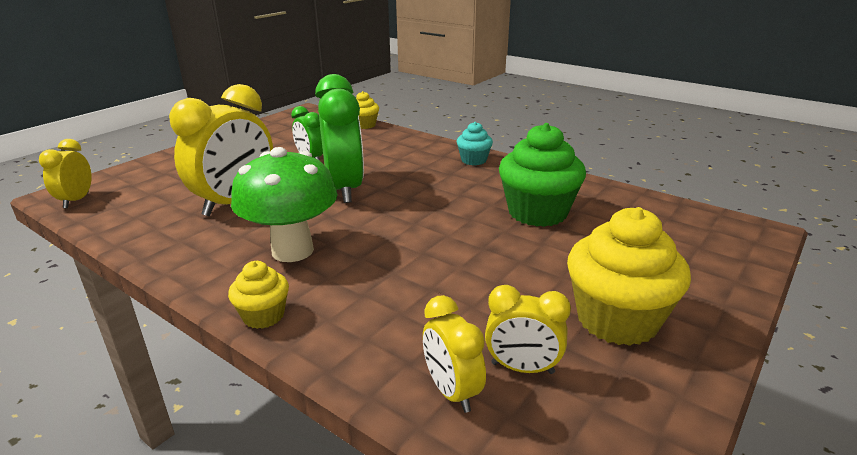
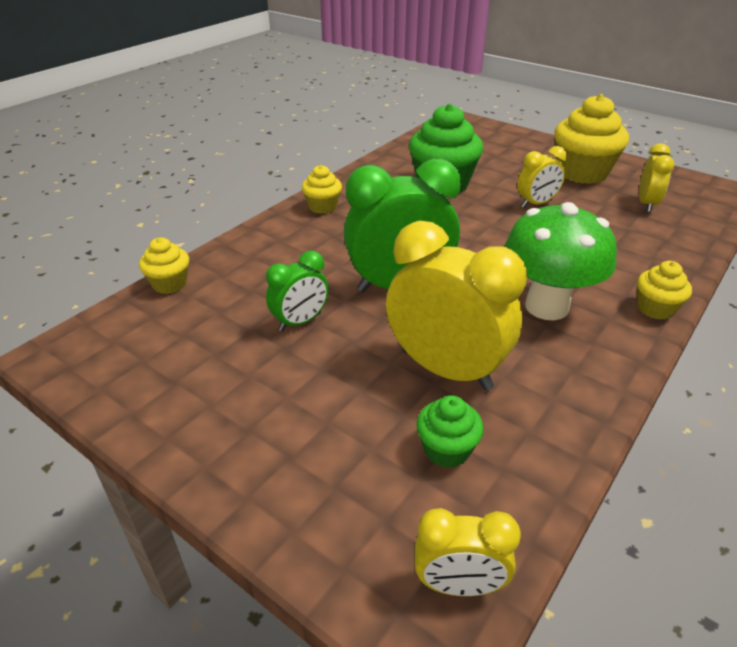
camera: 90 degrees left, 10 degrees up
yellow clock [423,295,486,413] -> yellow clock moved to [517,146,567,208]
turquoise cupcake [456,122,493,165] -> yellow cupcake [302,165,342,214]
none -> green cupcake [416,395,484,468]

